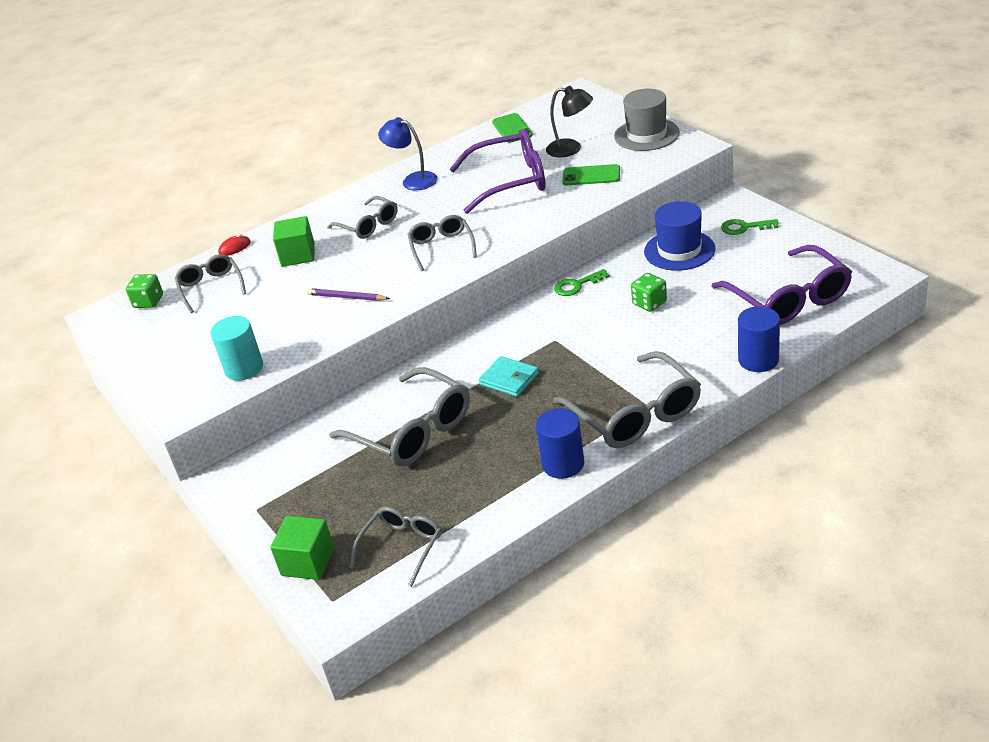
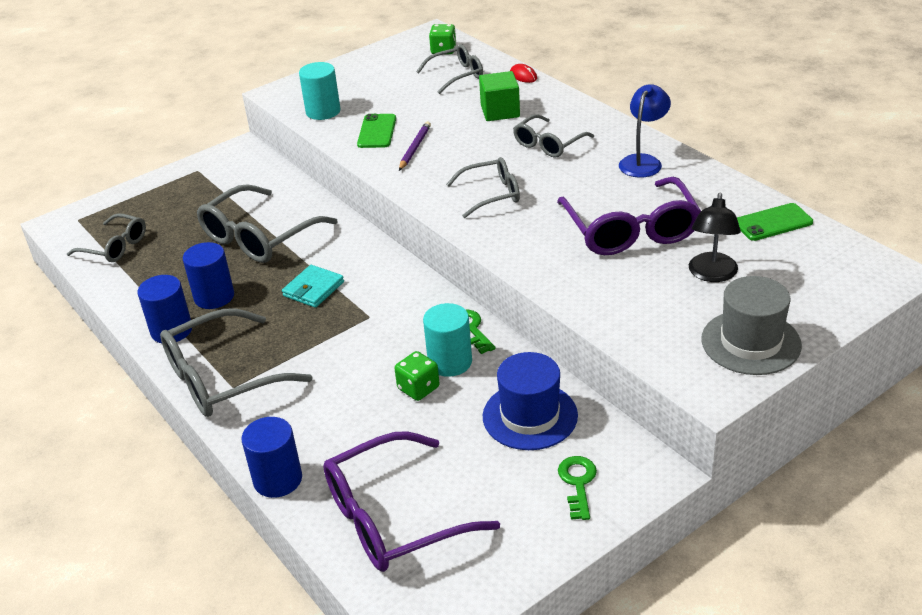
camera: 85 degrees right, 0 degrees up
green cube [270,516,335,580] -> none
green phone [562,164,620,185] -> green phone moved to [357,114,396,148]
none -> blue cylinder [183,242,234,309]
none -> turquoise cylinder [423,303,472,377]

